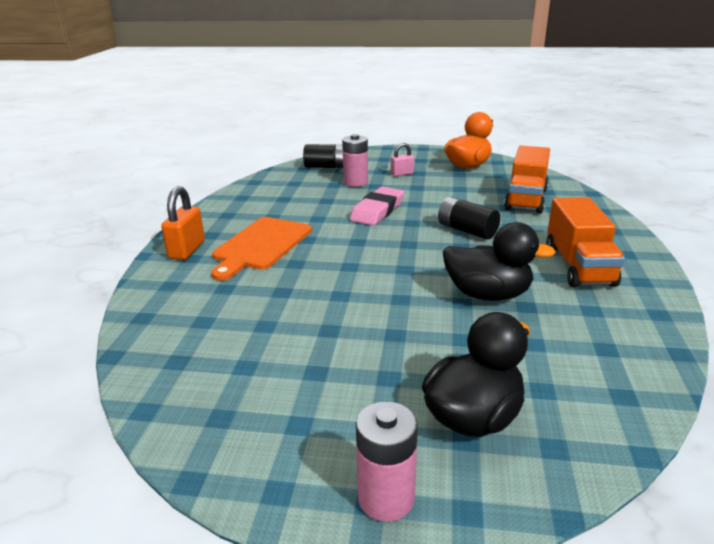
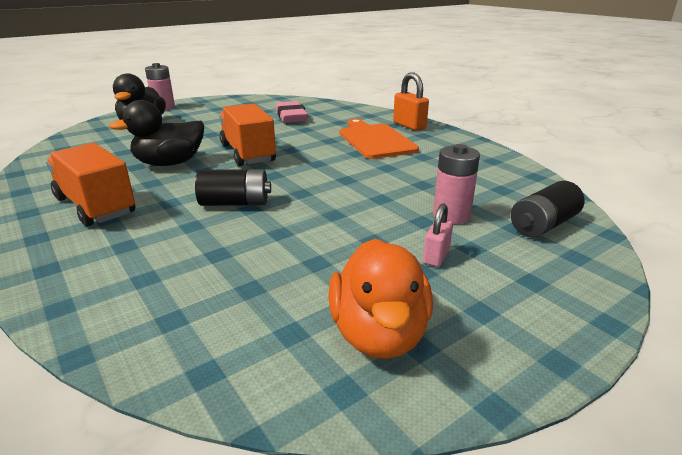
camera: 135 degrees right, 0 degrees up
pink eraser [350,187,404,226] -> pink eraser moved to [275,101,308,123]
orange truck [504,146,550,214] -> orange truck moved to [219,104,276,166]

